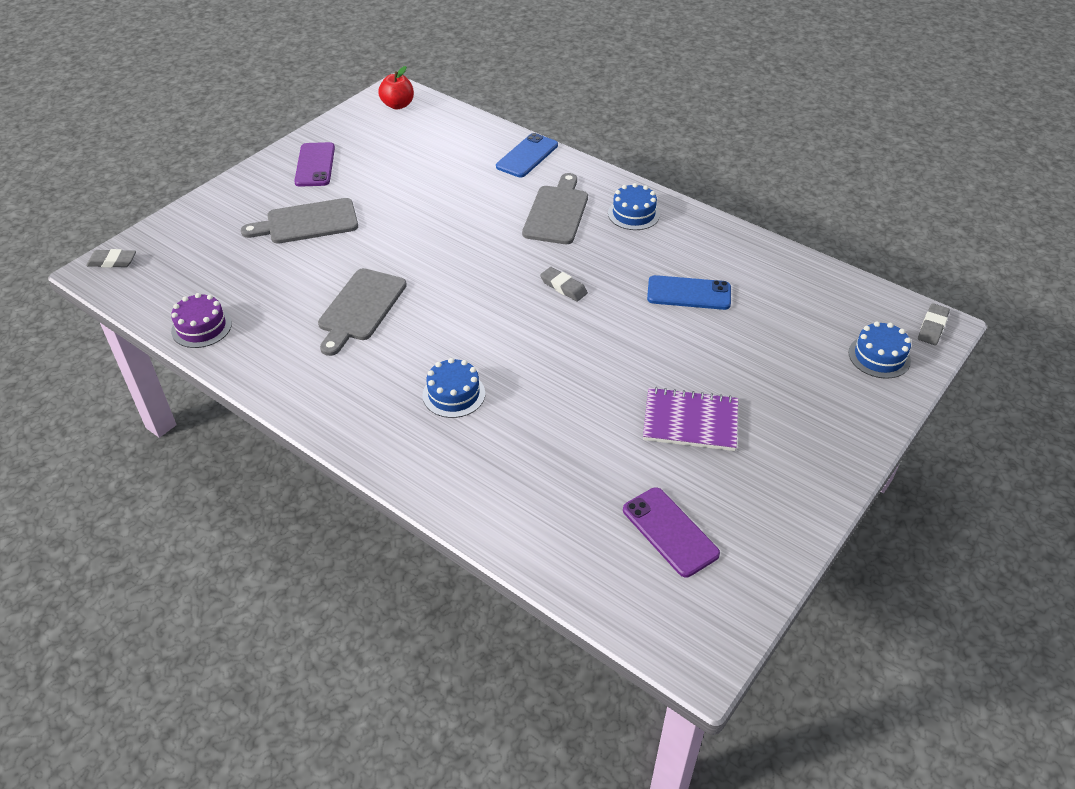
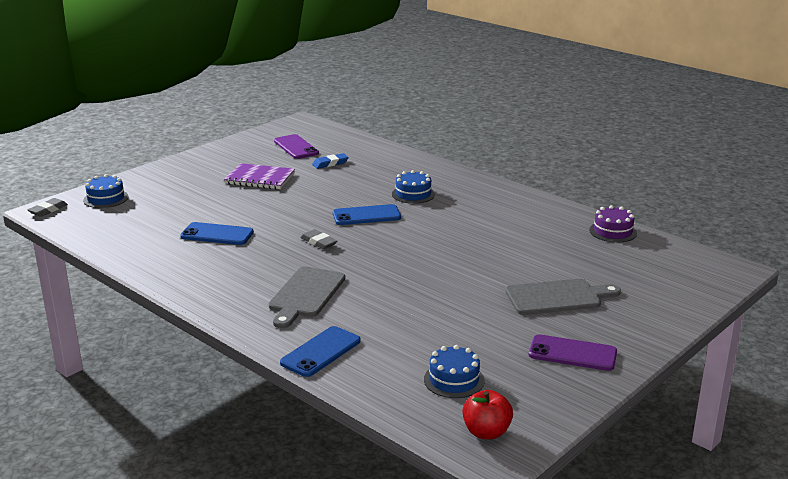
camera: 175 degrees left, 20 degrees down
grey eraser [86,249,136,268] -> none
purple phone [294,142,335,187] -> purple phone turned 75 degrees counterclockwise [529,334,617,371]
grey cutting board [318,268,407,356] -> none
blue cake [608,183,660,230] -> blue cake moved to [424,345,485,398]
none -> blue eraser [312,153,349,169]
none -> blue phone [333,204,401,225]

